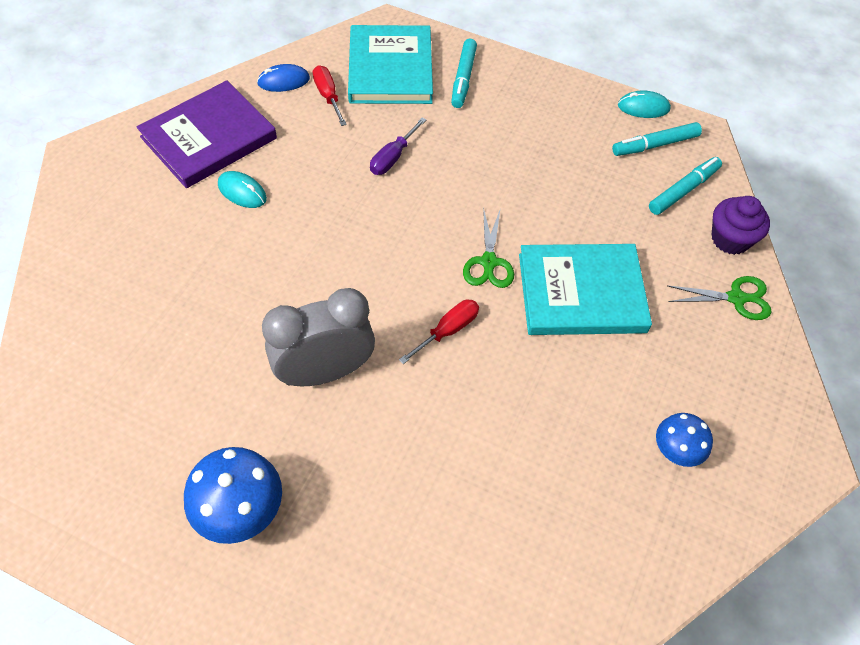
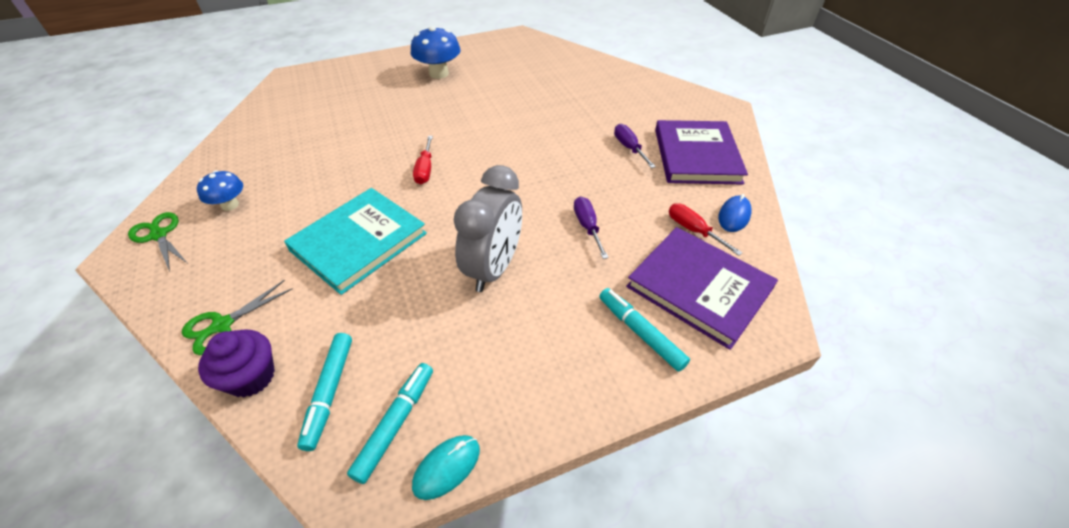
camera: 135 degrees right, 10 degrees down
turquoise mouse [218,171,267,208] -> purple screwdriver [614,124,656,168]
grey clock [262,288,375,386] -> grey clock moved to [454,165,522,292]
red screwdriver [313,65,347,126] -> red screwdriver turned 150 degrees counterclockwise [669,203,743,256]
turquoise book [348,25,433,104] -> purple book [626,227,778,350]
green scissors [463,207,514,288] -> green scissors moved to [128,212,187,271]

